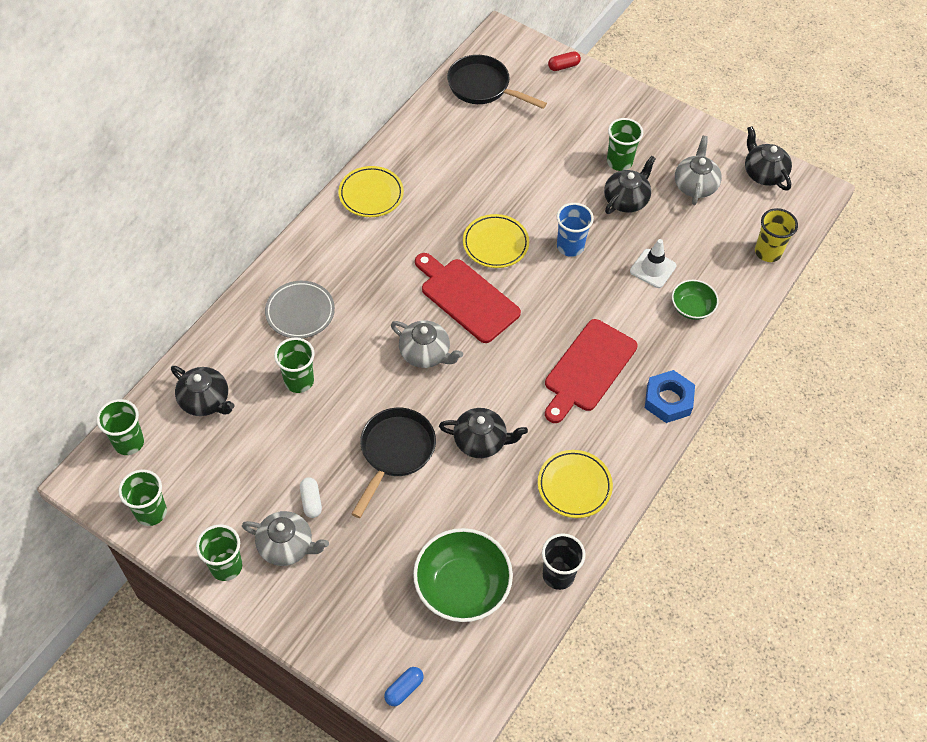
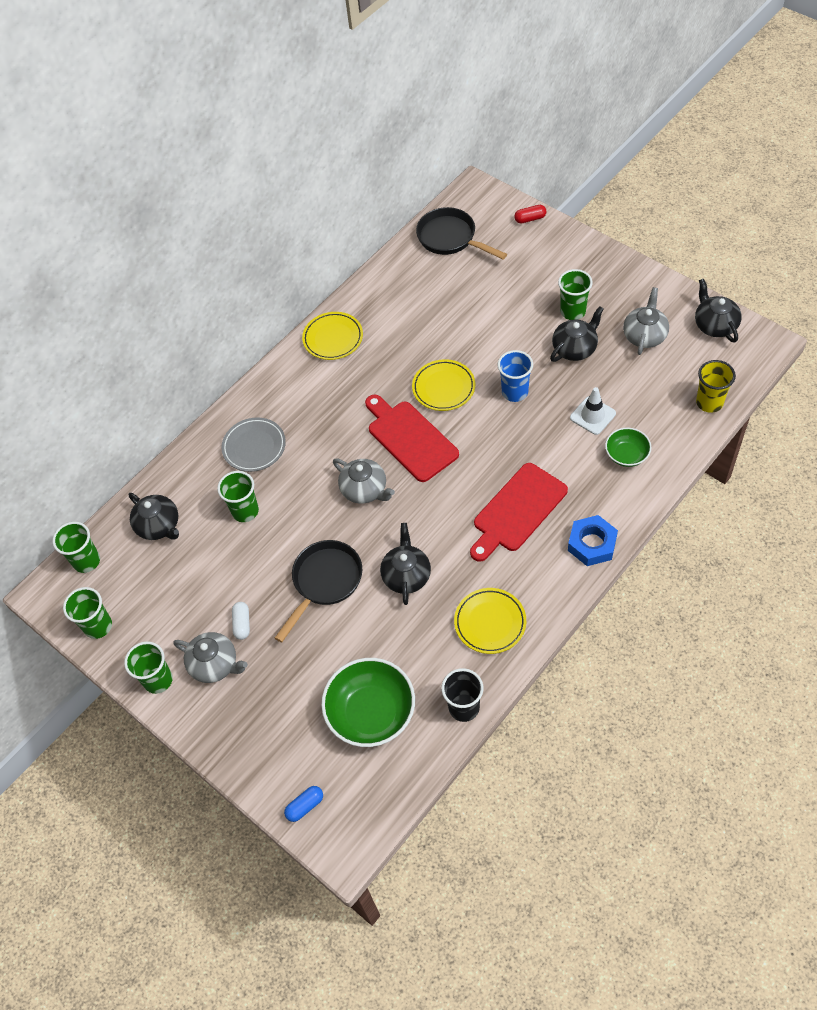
camera: 15 degrees right, 0 degrees up
black teapot [439,408,528,458] -> black teapot turned 105 degrees counterclockwise [380,523,431,605]

